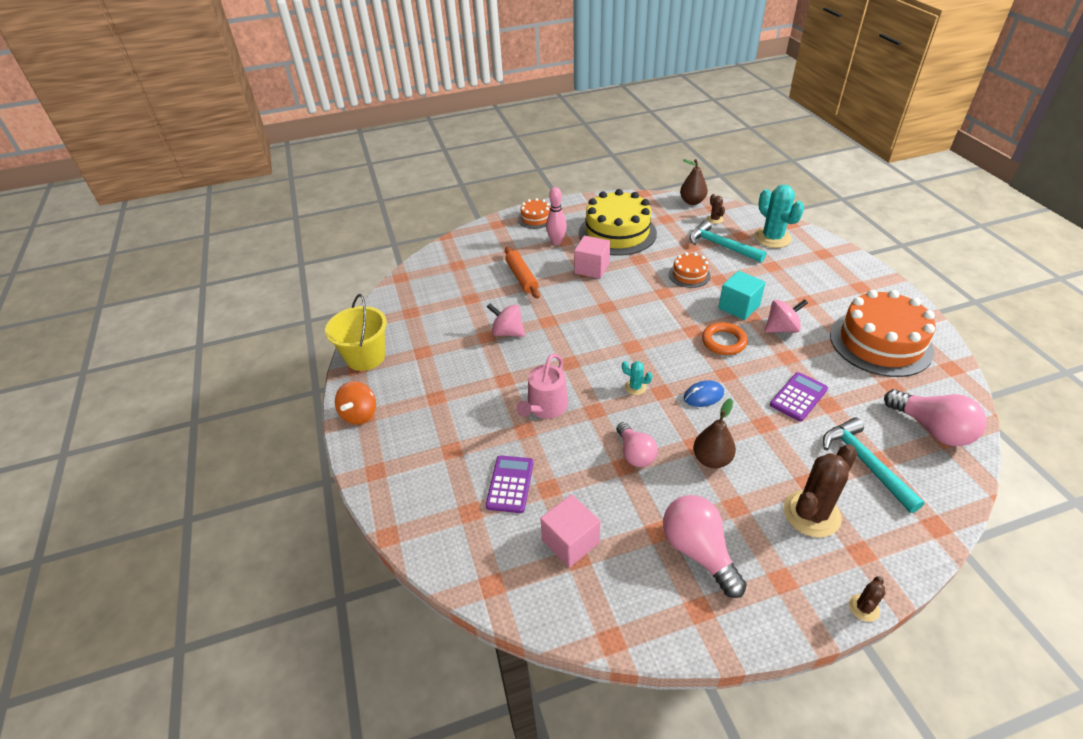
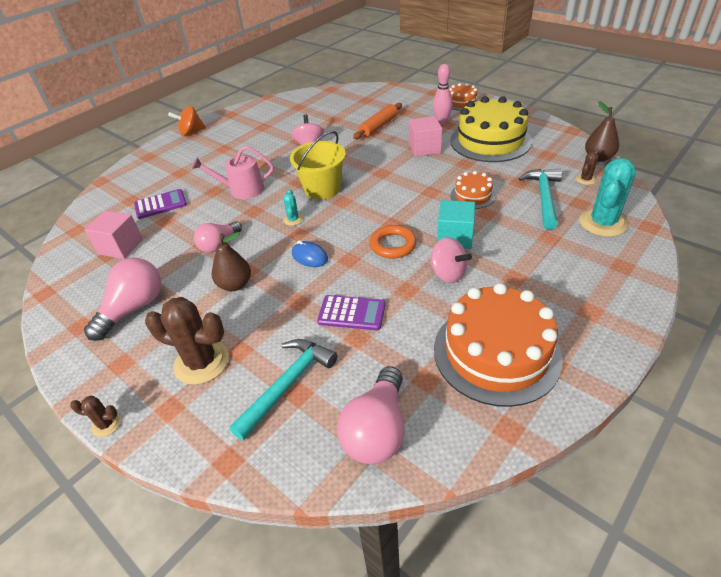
camera: 60 degrees right, 0 degrees up
yellow bucket [325,294,387,371] -> yellow bucket moved to [290,131,346,200]

